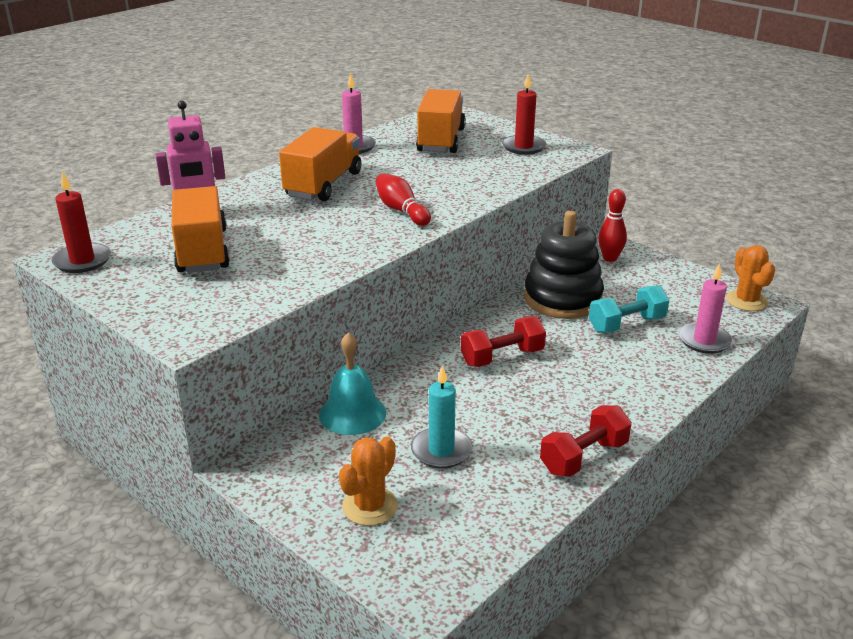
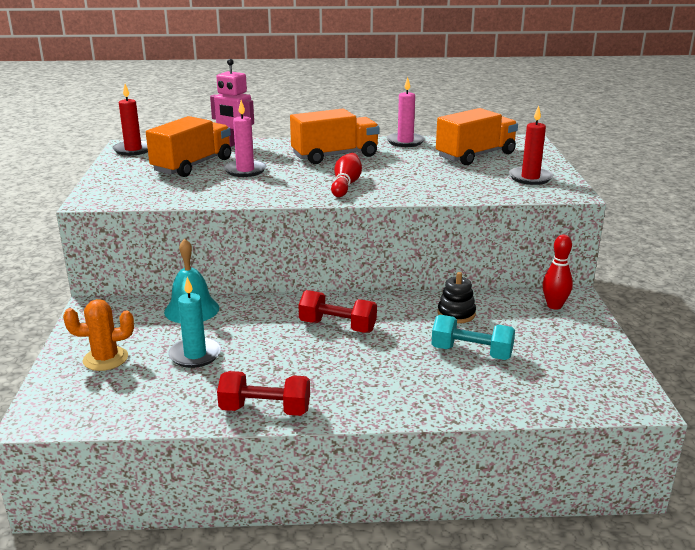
camera: 45 degrees right, 5 degrees down
black stacking toy [524,211,604,319] -> black stacking toy [438,272,476,323], size x0.49
pink candle [679,263,732,354] -> pink candle moved to [224,100,266,177]
orange cactus [726,245,775,311] -> none

